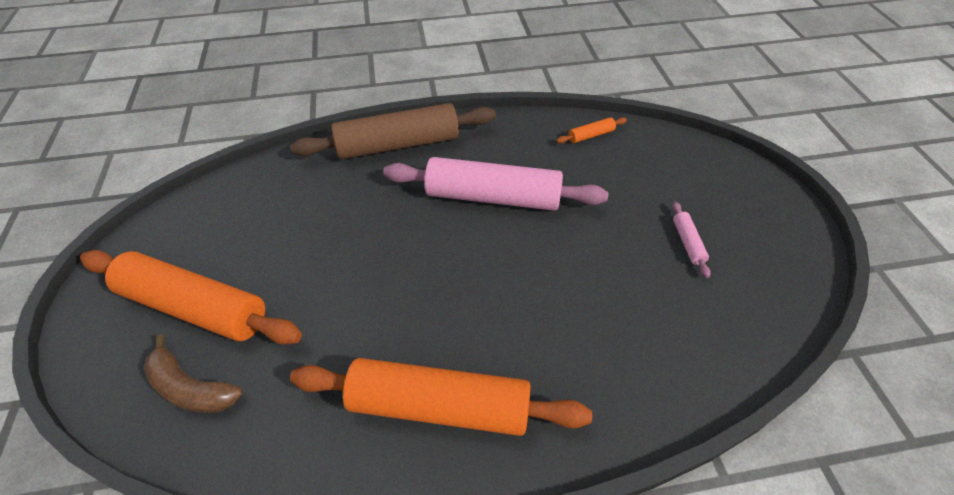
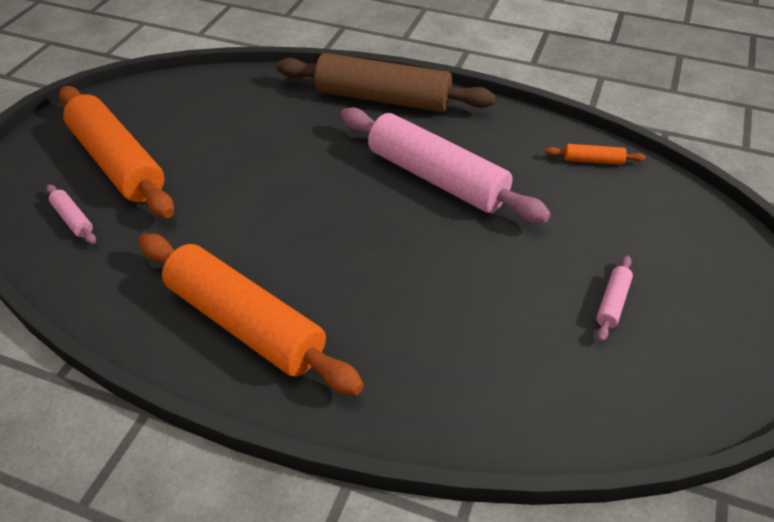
camera: 30 degrees right, 5 degrees down
brown banana [143,335,242,413] -> pink rolling pin [46,184,96,244]

